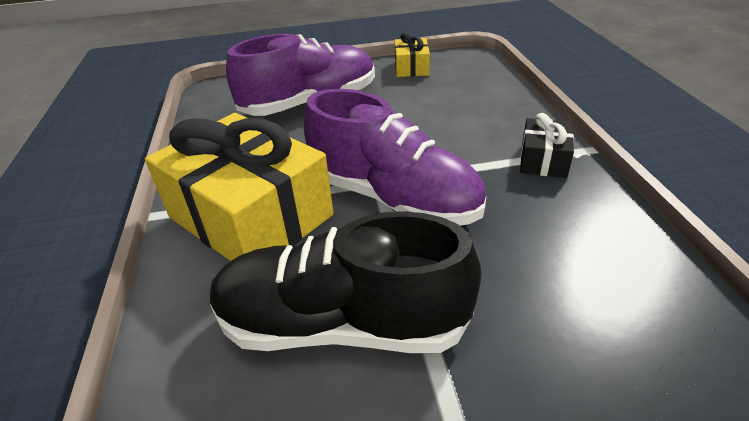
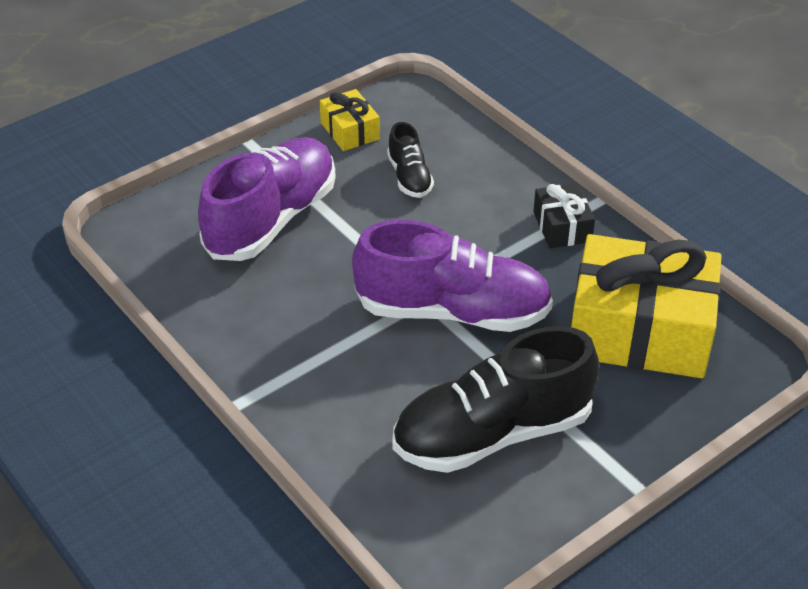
camera: 30 degrees left, 5 degrees up
yellow gift [145,113,334,261] -> yellow gift moved to [571,234,722,378]
none -> black shoe [387,122,434,198]

